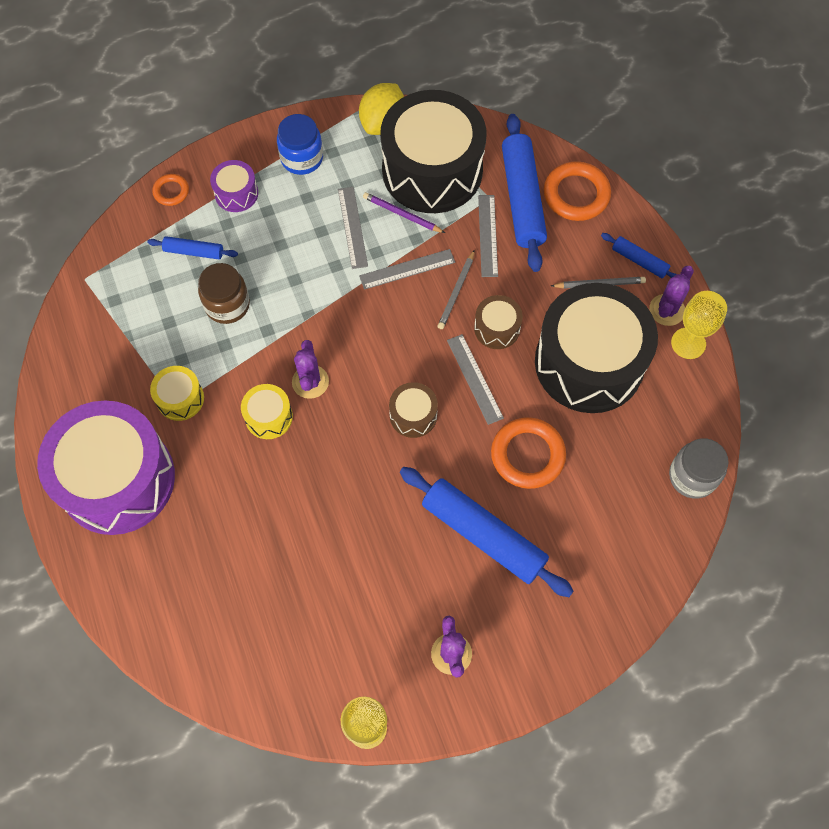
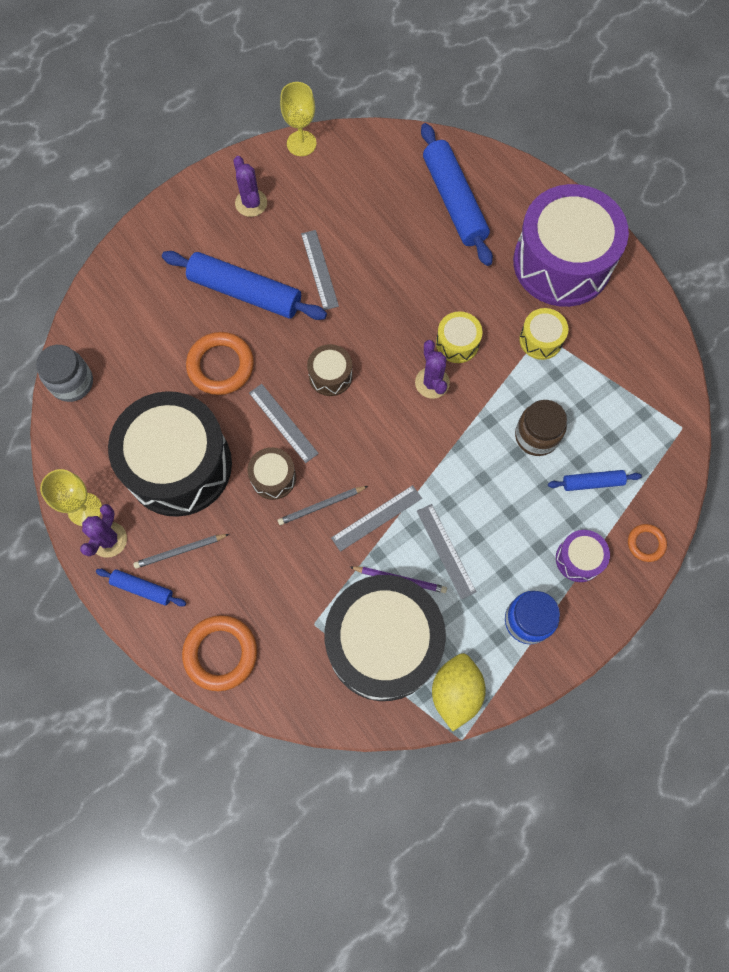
camera: 165 degrees right, 5 degrees up
grey pencil [438,250,475,329] -> grey pencil turned 120 degrees counterclockwise [278,486,368,525]
grey ruler [478,195,498,277] -> grey ruler moved to [301,230,339,310]
blue rolling pin [502,114,547,272] -> blue rolling pin moved to [421,123,493,266]

